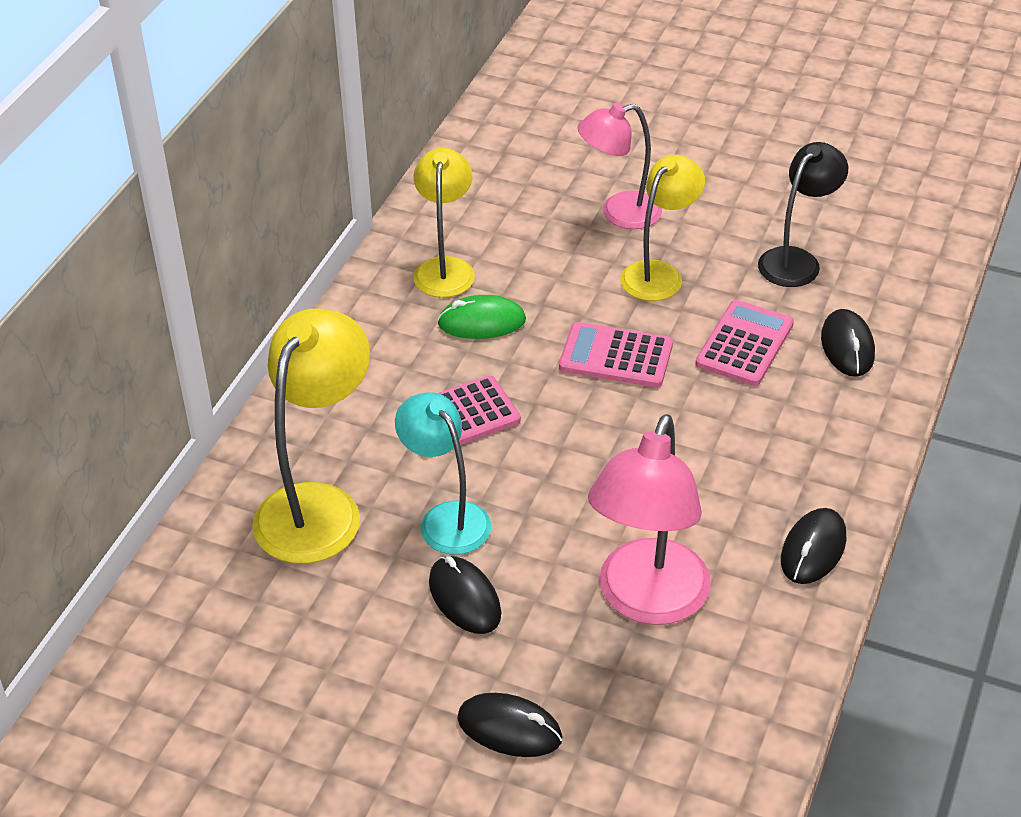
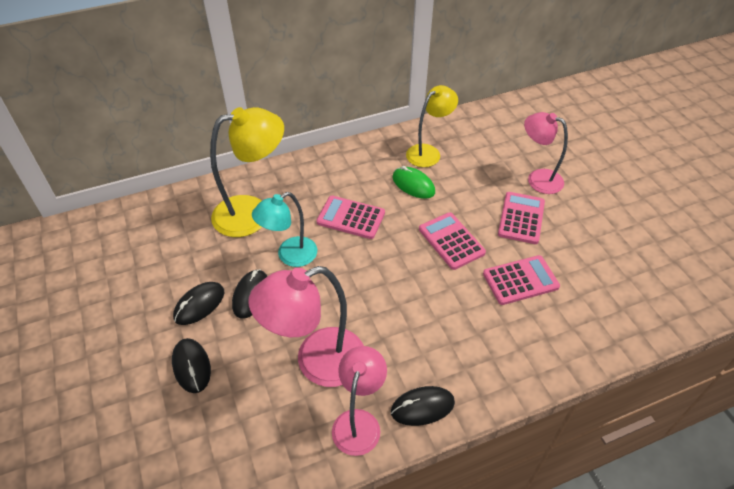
camera: 45 degrees right, 5 degrees up
turquoise lamp [395,392,491,555] -> turquoise lamp turned 135 degrees counterclockwise [252,192,317,267]
yellow lamp [620,155,705,301] -> pink calculator [498,192,545,244]
black lamp [758,142,848,287] -> none
black mouse [821,309,875,377] -> black mouse moved to [173,282,224,325]
none -> pink lamp [332,346,387,456]

